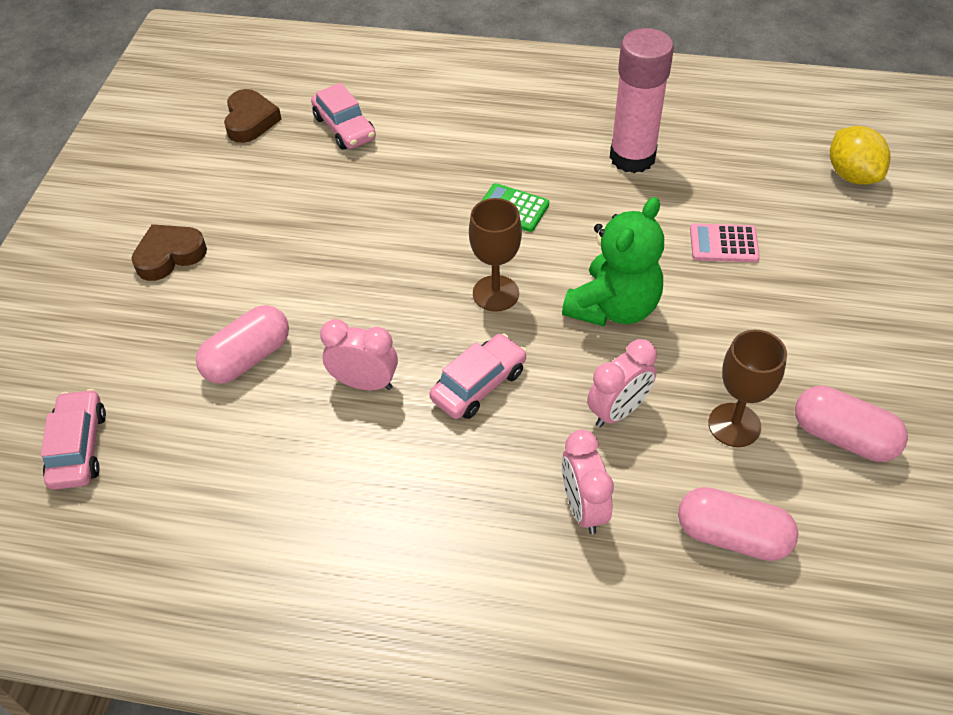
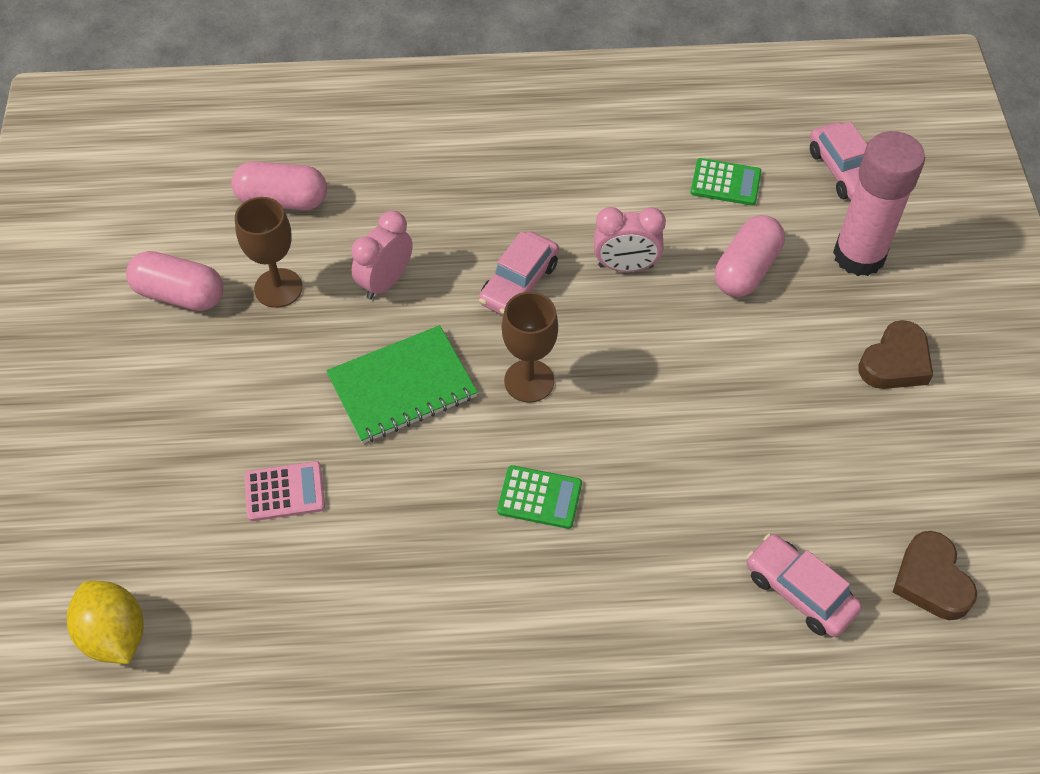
camera: 165 degrees right, 5 degrees up
green teddy bear [562,197,664,327] -> green notebook [326,325,478,444]
pink clock [562,430,614,534] -> none
pink glue stick [610,28,674,173] -> pink glue stick moved to [833,131,925,276]
none -> green calculator [691,158,761,206]

